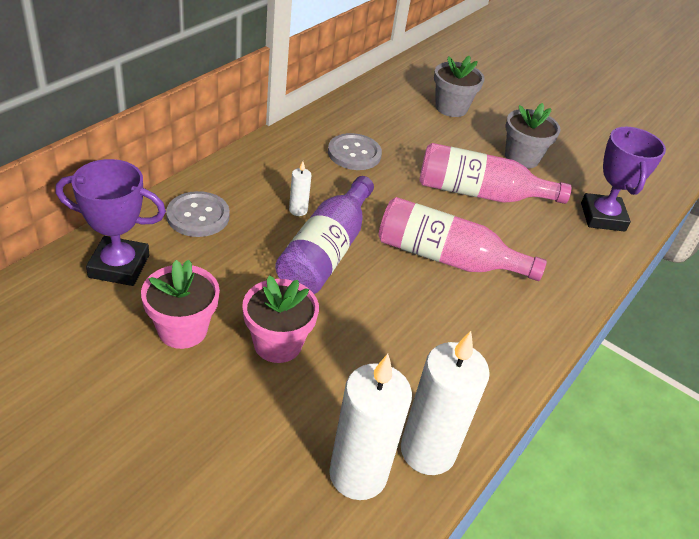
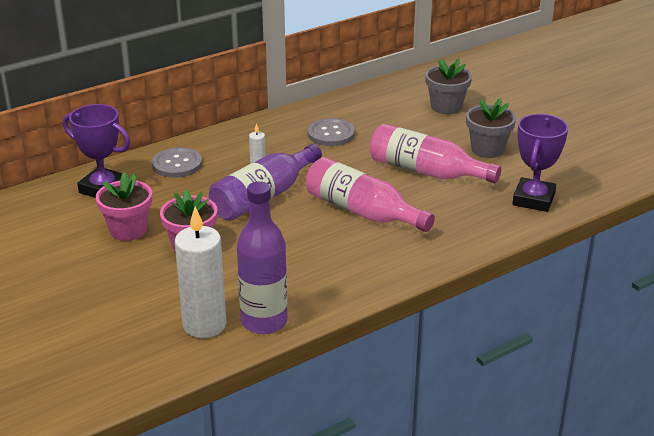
camera: 25 degrees right, 10 degrees down
white candle [401,331,490,475] -> purple bottle [237,181,287,334]

